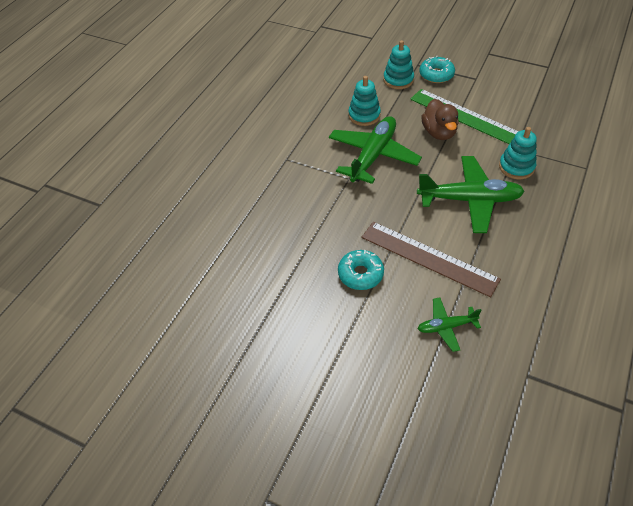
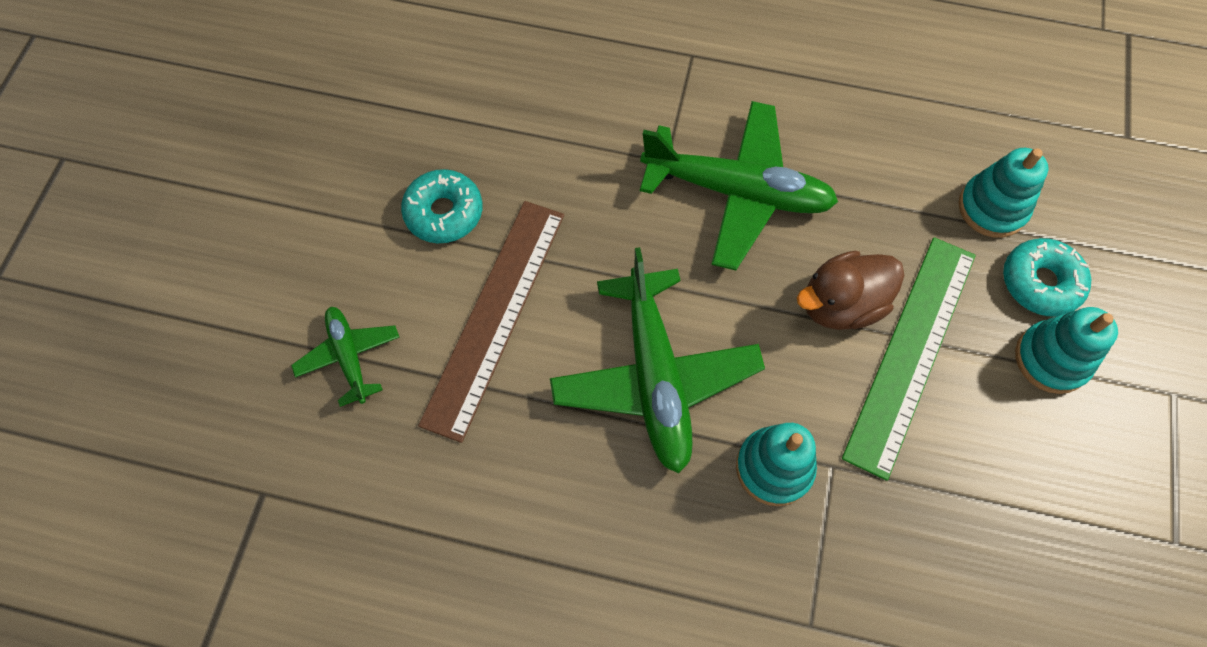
camera: 75 degrees right, 15 degrees up
turquoise stacking toy [348,76,381,126] -> turquoise stacking toy moved to [1015,307,1118,394]

